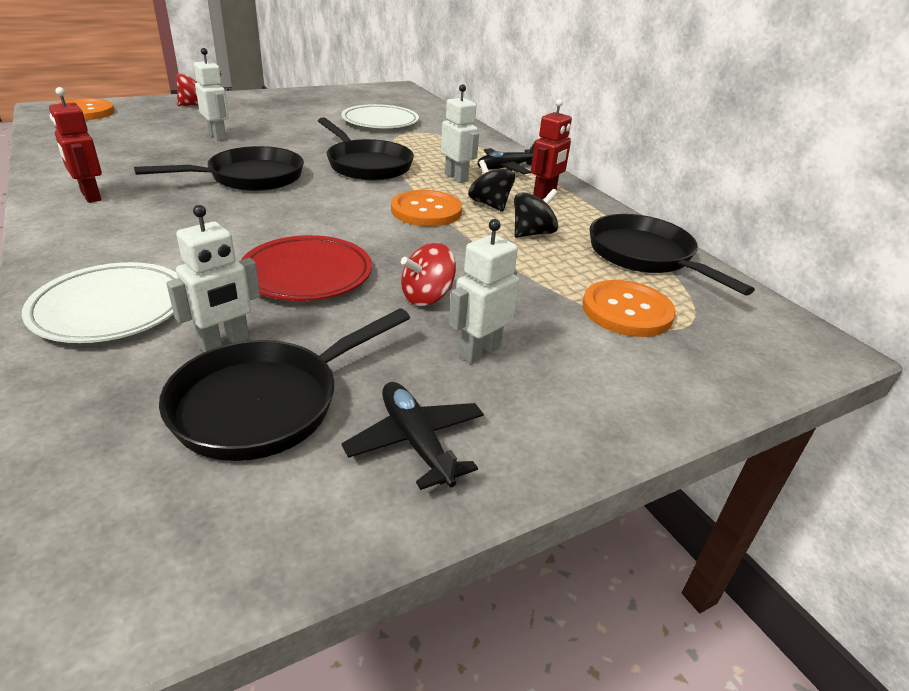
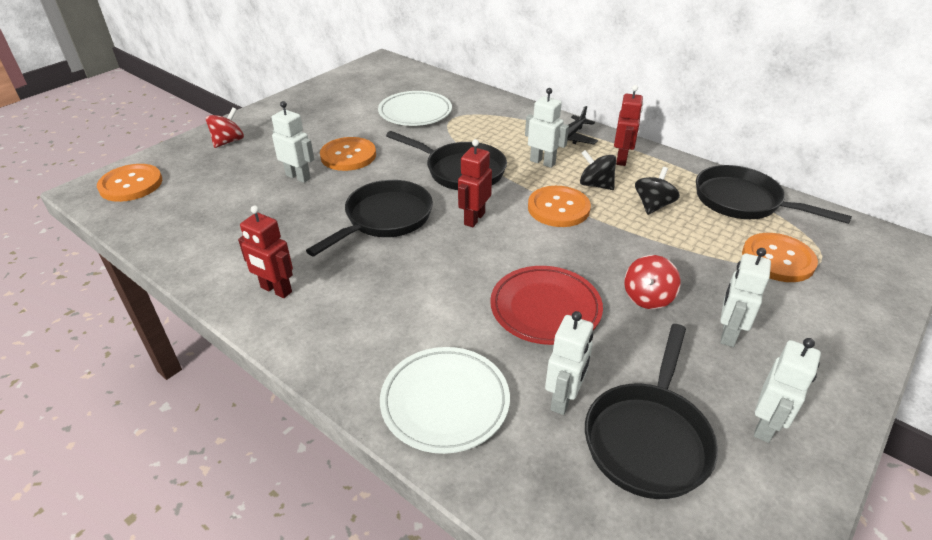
camera: 20 degrees left, 5 degrees up
black plane [342,382,484,490] -> white robot [754,338,821,443]
none -> orange button [320,137,376,171]
none -> red robot [458,139,492,227]

